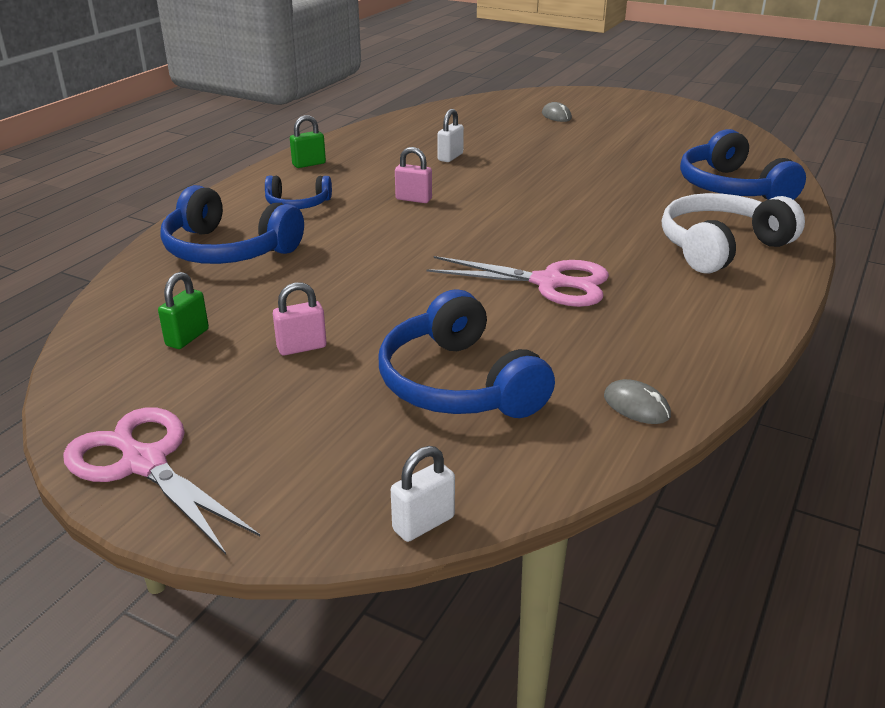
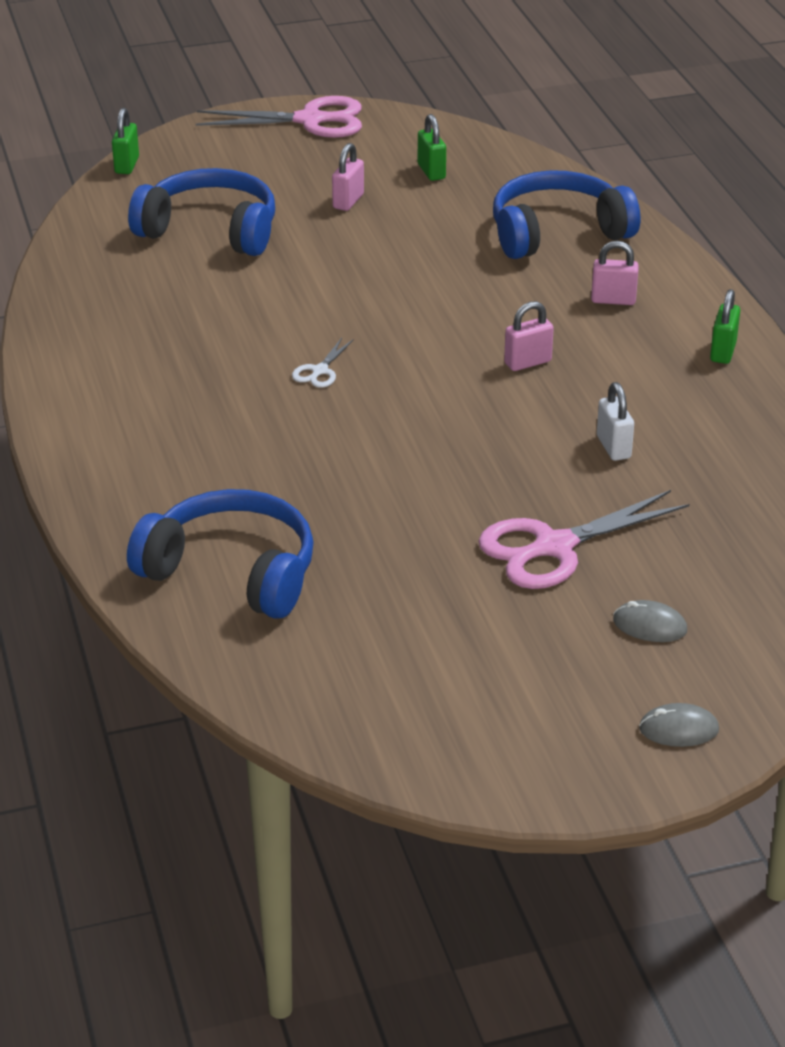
camera: 135 degrees right, 5 degrees up
blue headphones [265,176,332,209] -> pink padlock [591,241,639,305]
white padlock [391,446,455,542] -> green padlock [112,108,139,174]
pink scissors [426,256,609,307] -> pink scissors moved to [478,490,690,589]
grey mouse [604,379,671,424] -> grey mouse moved to [639,703,719,747]
white headphones [662,193,805,274] -> none
none -> white scissors [292,338,354,388]

